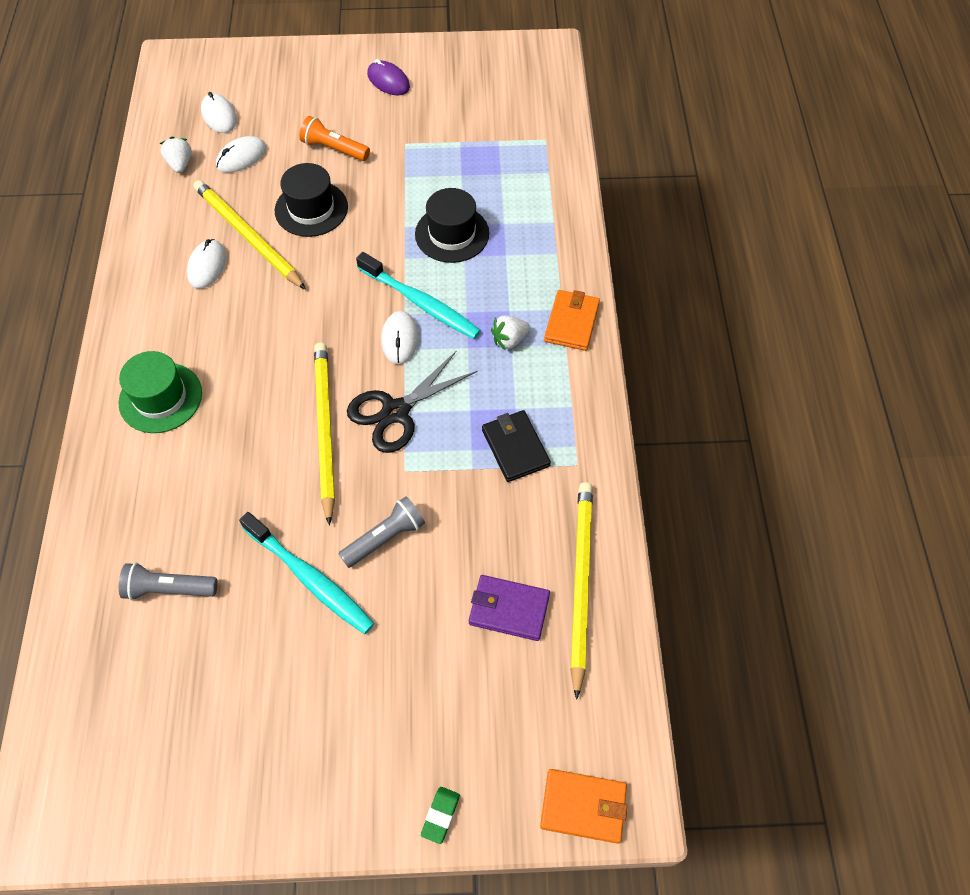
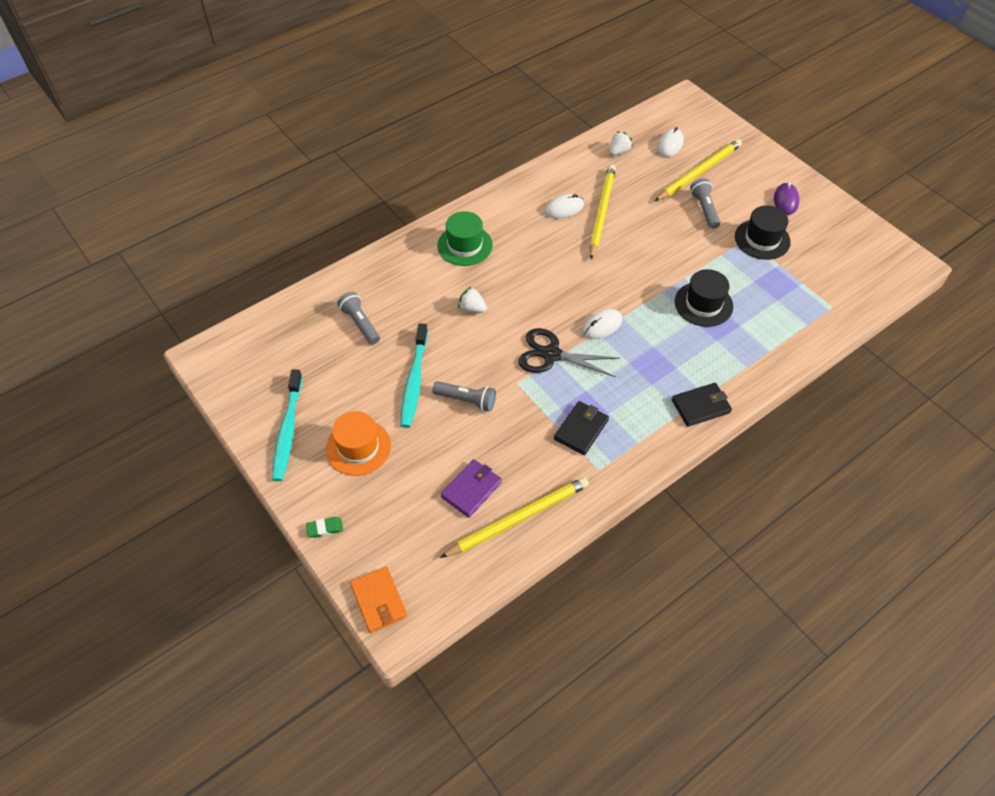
camera: 55 degrees right, 5 degrees down
white mouse [216,136,267,172] -> none
black hat [275,163,348,237] -> black hat moved to [735,205,791,260]
orange flashlight [299,116,370,161] -> grey flashlight [690,178,720,229]
yellow pencil [314,343,335,526] -> yellow pencil moved to [655,139,742,201]
turquoise toothbrush [356,252,481,339] -> turquoise toothbrush moved to [272,369,302,481]
purple wallet [469,575,550,641] -> purple wallet turned 60 degrees clockwise [441,459,502,518]
white strawberry [491,315,530,351] -> white strawberry moved to [458,286,487,313]
orange wallet [544,290,600,351] -> black wallet [672,383,732,427]
none -> orange hat [326,411,391,476]

